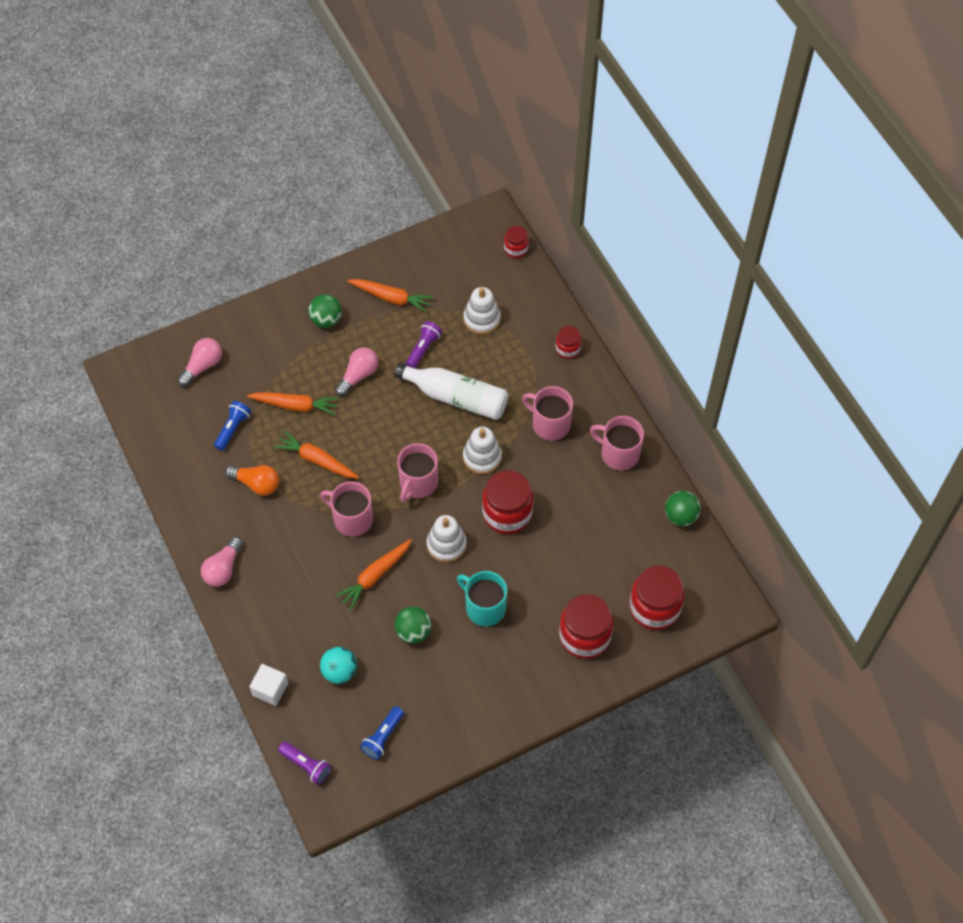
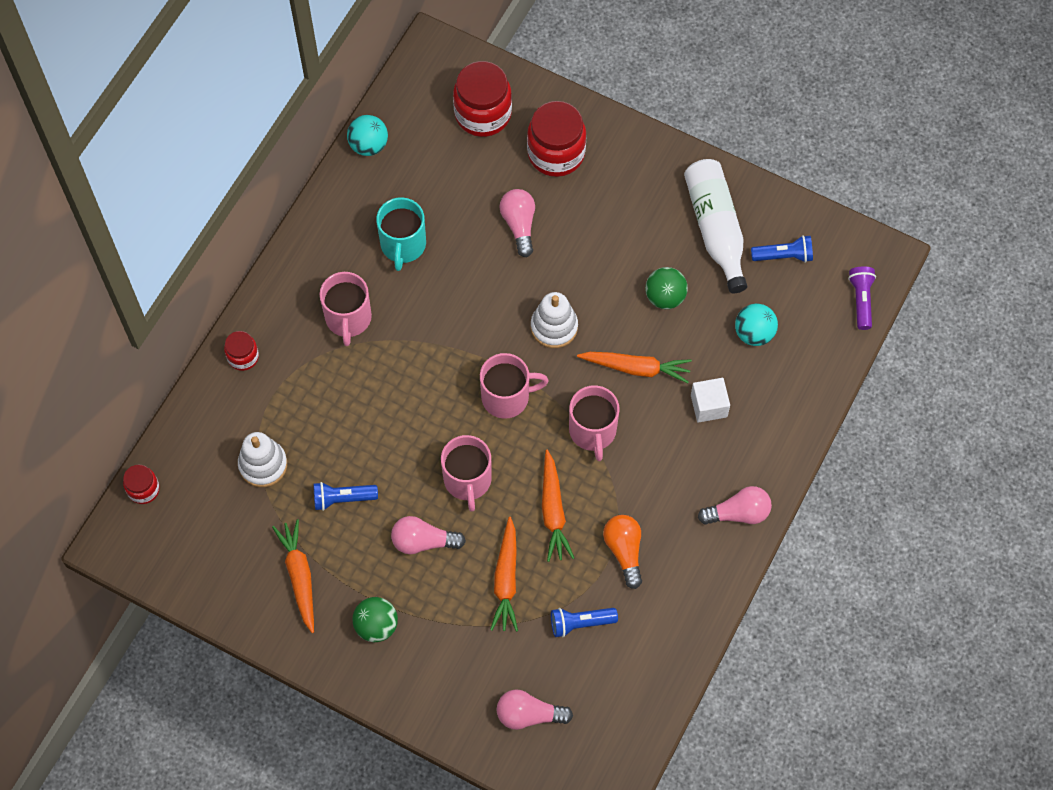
camera: 125 degrees left, 5 degrees up
orange carrot [247,392,339,415] -> orange carrot turned 150 degrees counterclockwise [490,517,518,632]
white cube [249,664,288,706] -> white cube moved to [691,378,730,423]
white bottle [394,363,508,420] -> white bottle moved to [684,159,747,293]
purple flashlight [406,321,442,368] -> blue flashlight [313,482,378,511]
turquoise mug [457,571,507,626] -> turquoise mug moved to [376,197,426,271]
white stacking toy [463,427,502,474] -> none
red jar [482,470,533,534] -> none
pink mug [590,416,644,471] -> pink mug moved to [441,435,492,512]
green ball [665,491,701,526] -> turquoise ball [347,115,388,156]
none -> pink light bulb [499,189,535,257]

